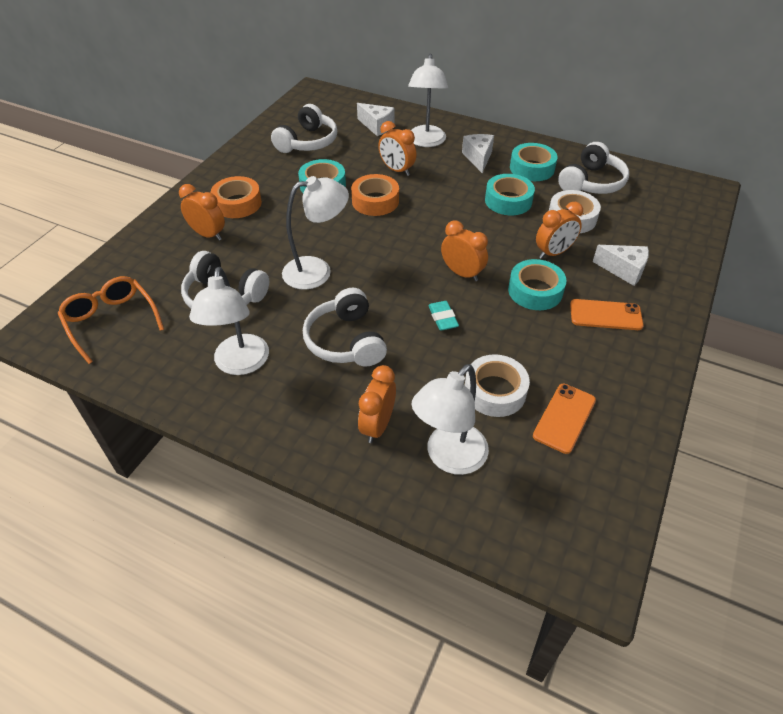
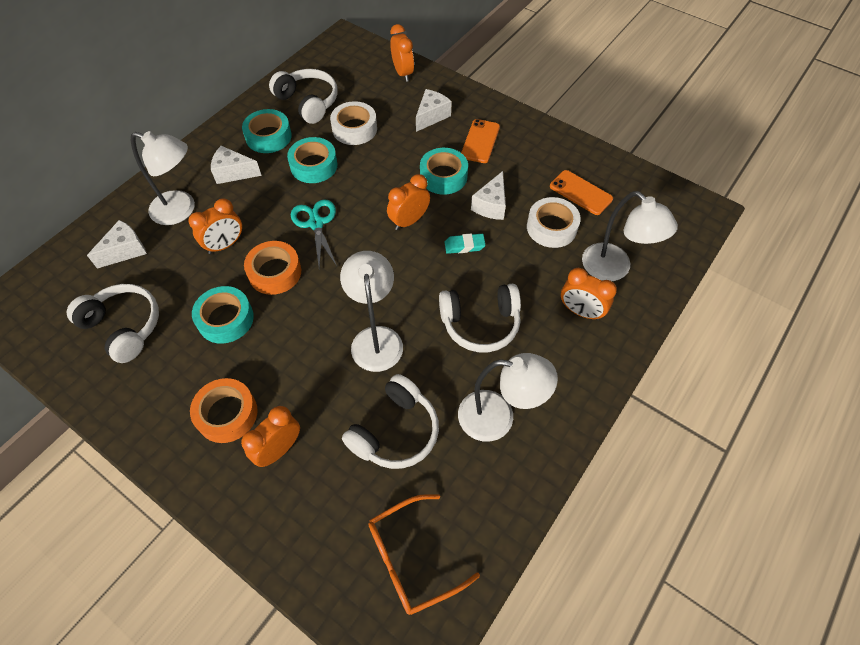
camera: 80 degrees left, 10 degrees up
orange clock [536,202,583,259] -> orange clock moved to [390,24,414,82]
none -> turquoise scissors [291,199,337,269]
none -> white cheese [471,171,506,220]

